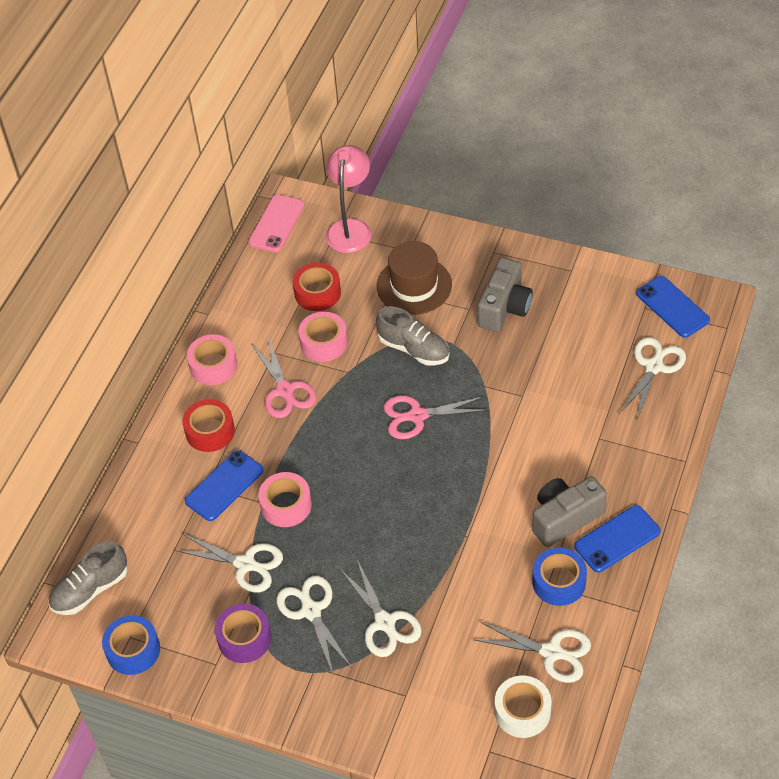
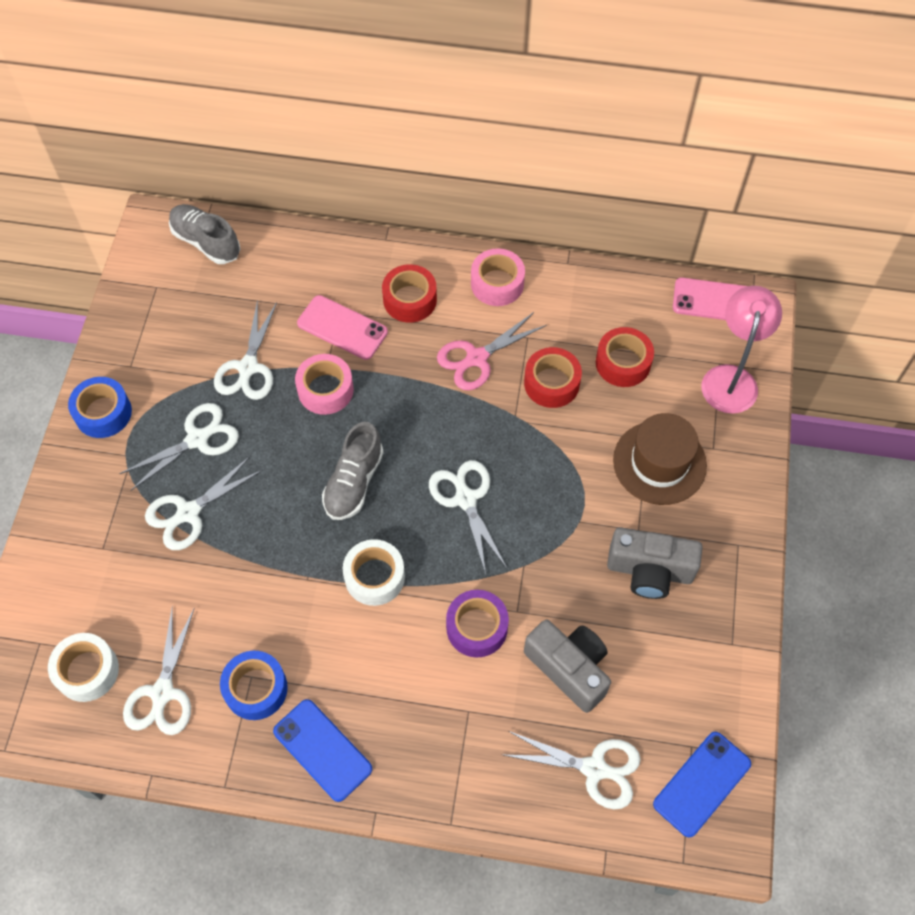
camera: 75 degrees right, 10 degrees up
blue tape [102,615,160,675] -> blue tape moved to [68,377,132,438]
blue phone [185,450,263,521] -> pink phone [297,295,388,360]
purple tape [215,604,272,663] -> purple tape moved to [446,590,509,657]
pink tape [298,312,348,362] -> red tape [524,347,582,408]
pink lamp [326,145,371,253] -> pink lamp turned 75 degrees counterclockwise [702,286,782,414]
grey shoe [376,306,450,366] -> grey shoe moved to [322,422,384,520]
pink scissors [383,396,489,439] -> white scissors [429,460,507,574]
grey camera [532,476,607,547] -> grey camera moved to [524,619,611,713]
none -> white tape [343,539,405,606]

